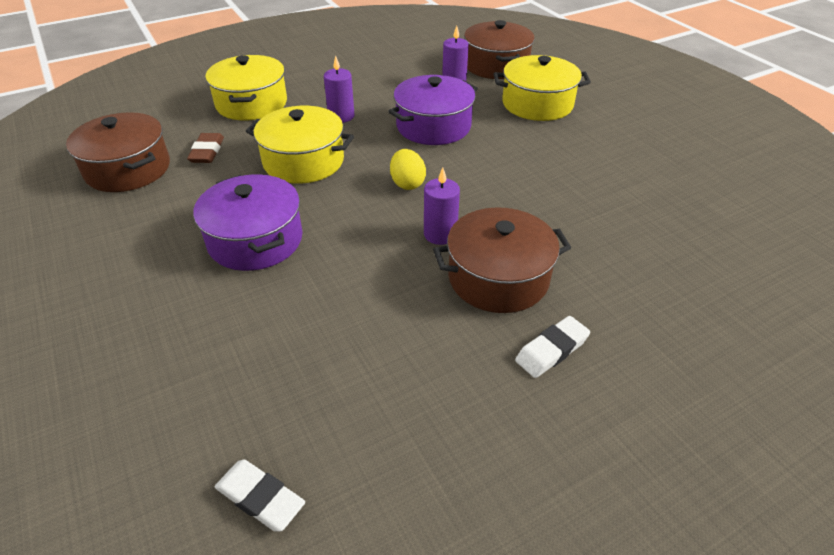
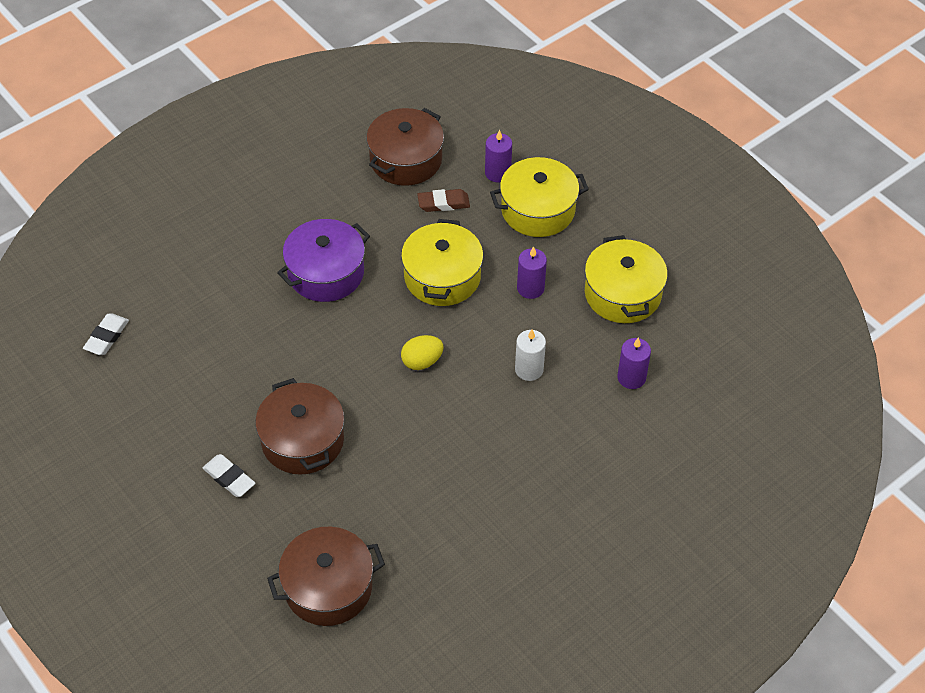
camera: 80 degrees right, 10 degrees up
purple pot [388,75,478,145] -> white candle [515,329,546,381]
purple candle [424,167,460,245] -> purple candle moved to [485,129,512,182]
brown pot [464,20,535,79] -> brown pot moved to [267,527,385,626]
yellow pot [494,55,591,121] -> yellow pot moved to [585,235,668,323]

